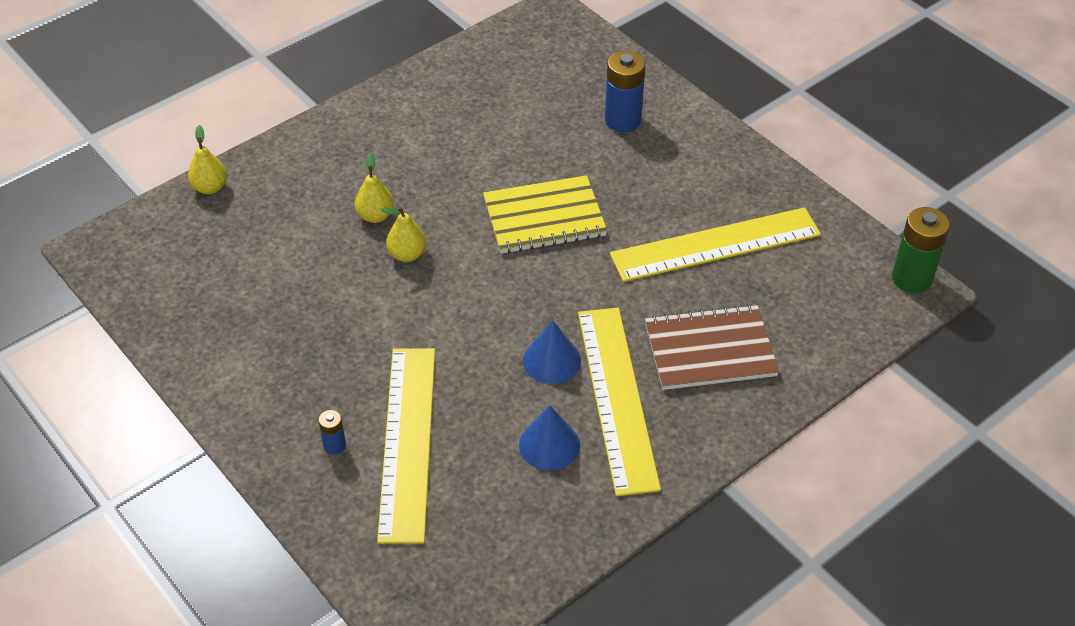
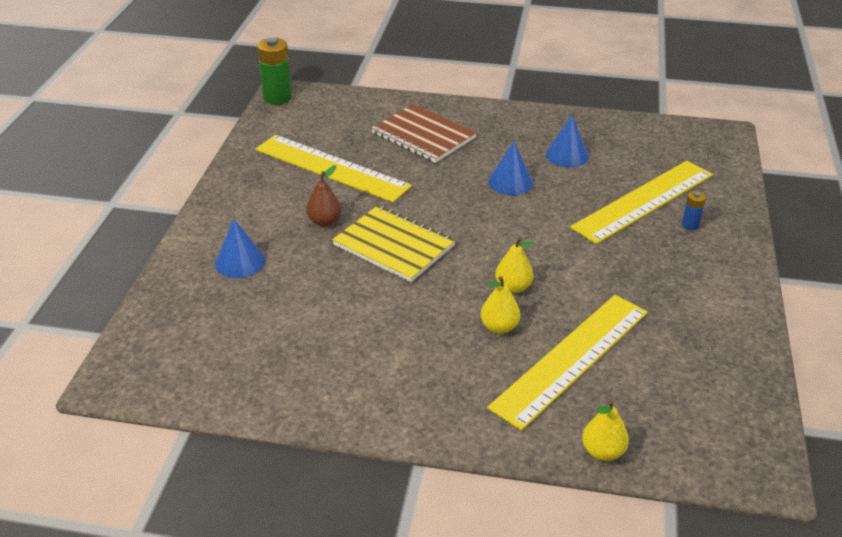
camera: 130 degrees left, 10 degrees down
yellow ruler [578,308,661,496] -> yellow ruler moved to [487,295,647,430]
blue battery [605,51,645,132] -> blue cone [215,219,265,278]
none -> brown pear [306,165,341,227]

